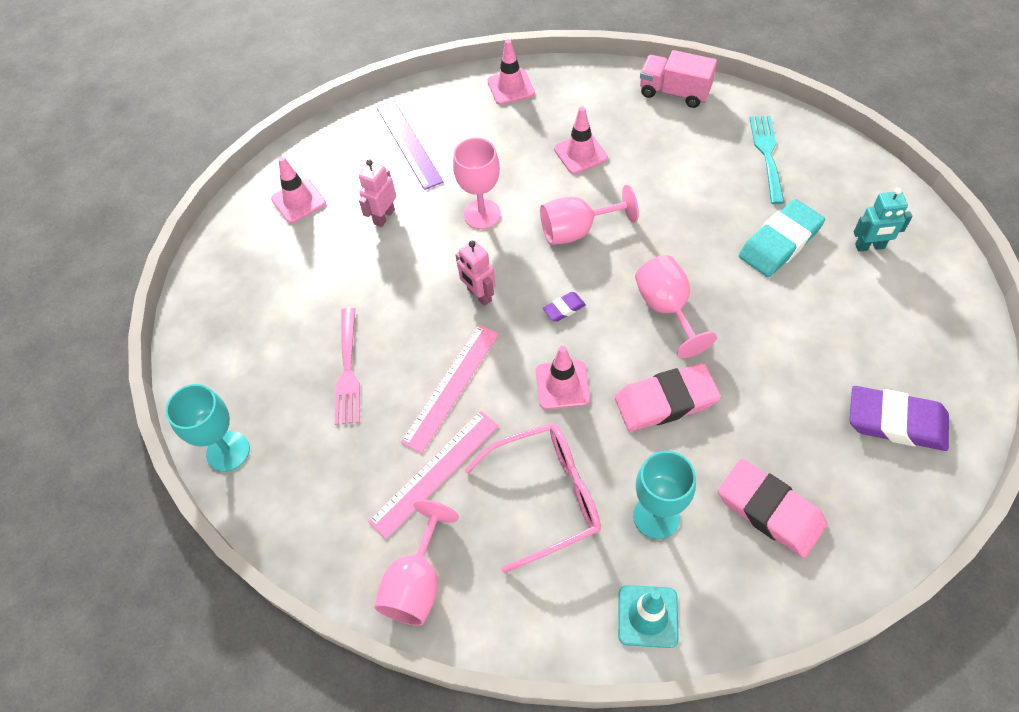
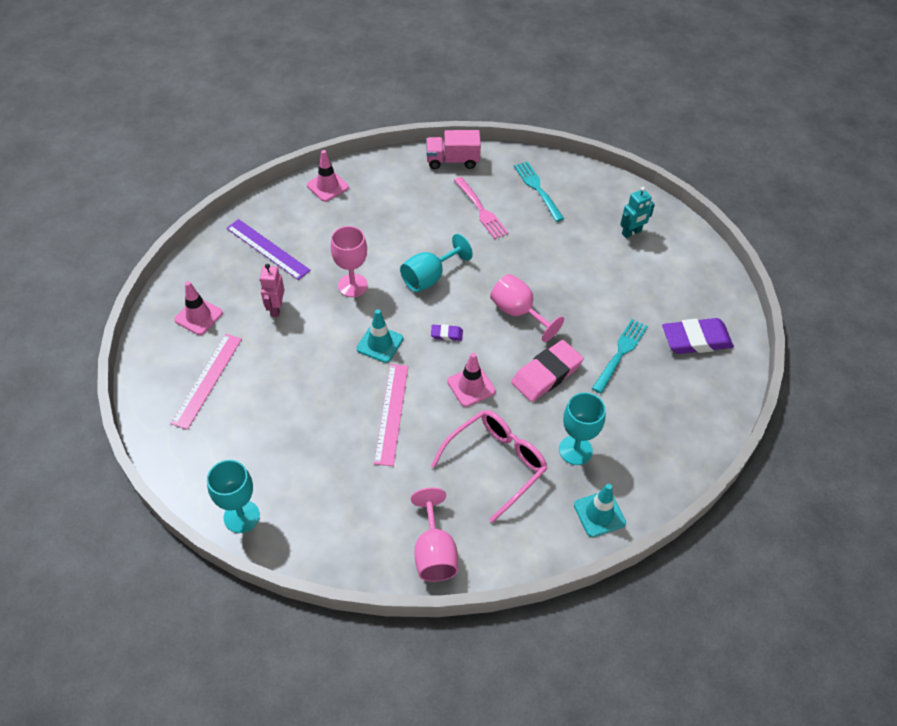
camera: 30 degrees left, 5 degrees down
pink fork [335,308,360,425] -> pink fork moved to [454,177,509,239]
pink ruler [368,411,499,539] -> pink ruler moved to [170,334,242,430]
pink robot [455,240,496,306] -> turquoise traffic cone [357,309,403,363]
pink goblet [540,185,639,245] -> turquoise goblet [400,234,473,292]
purple eraser [543,292,586,322] -> purple eraser turned 60 degrees clockwise [431,324,463,341]
pink traffic cone [554,106,608,174] -> none
pink eraser [718,459,827,558] -> none
turquoise eraser [739,199,825,277] -> none
none -> turquoise fork [592,319,648,394]

